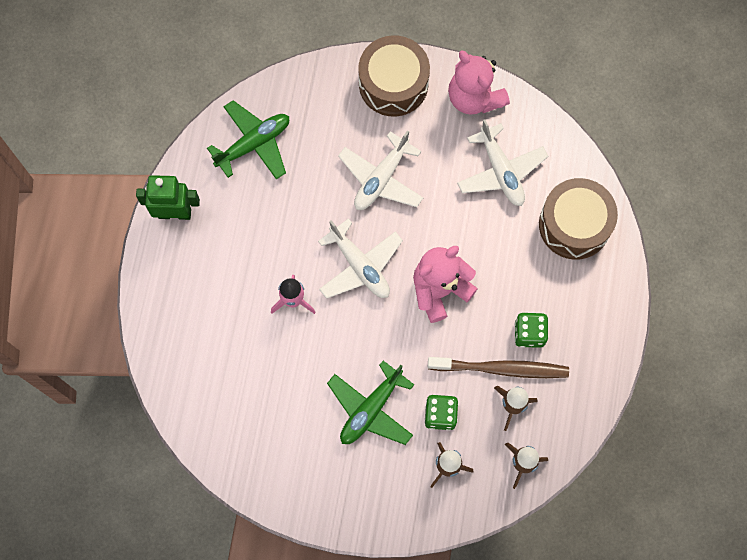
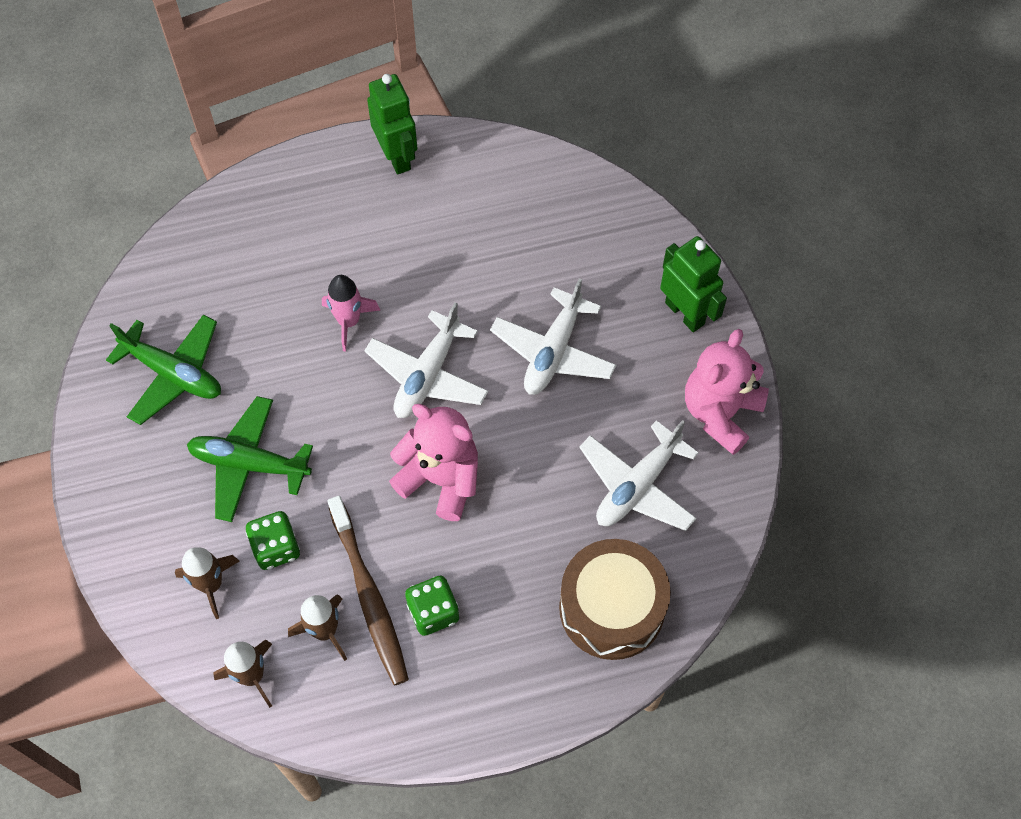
camera: 65 degrees right, 10 degrees down
green plane [207,100,289,180] -> green plane moved to [106,314,221,425]
white plane [338,130,423,210] -> white plane turned 75 degrees counterclockwise [490,278,616,395]
brown drum [358,35,430,117] -> green robot [660,236,727,332]

